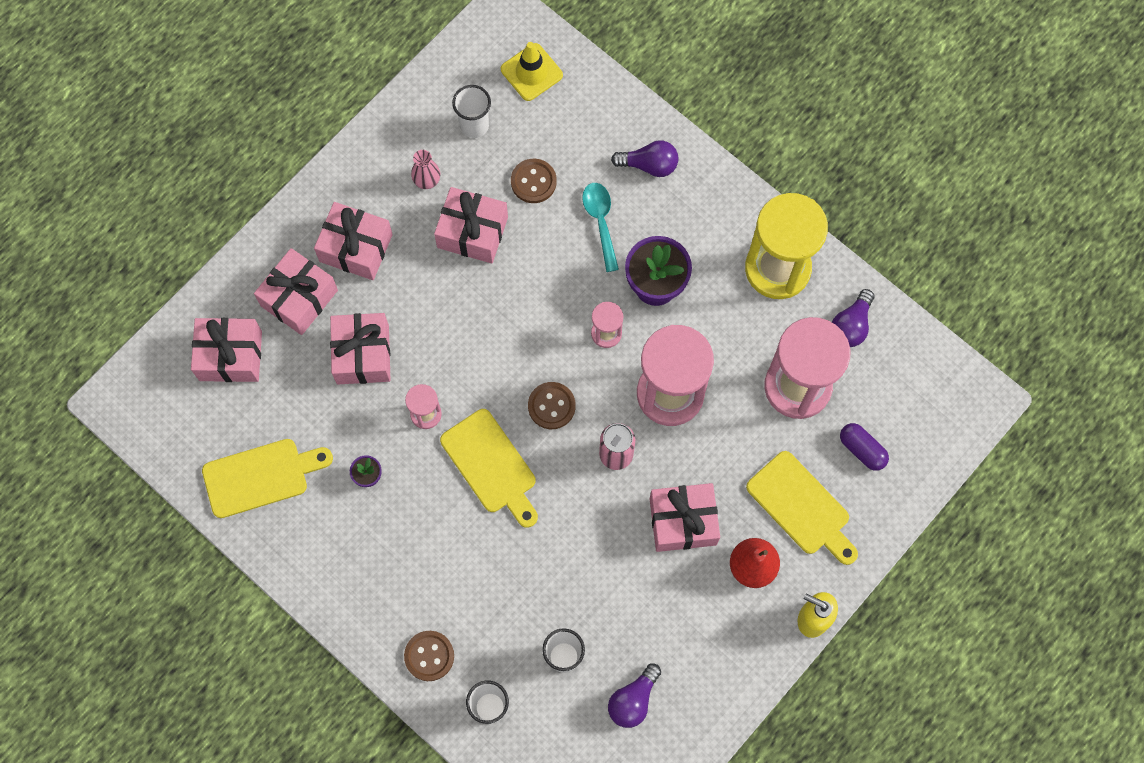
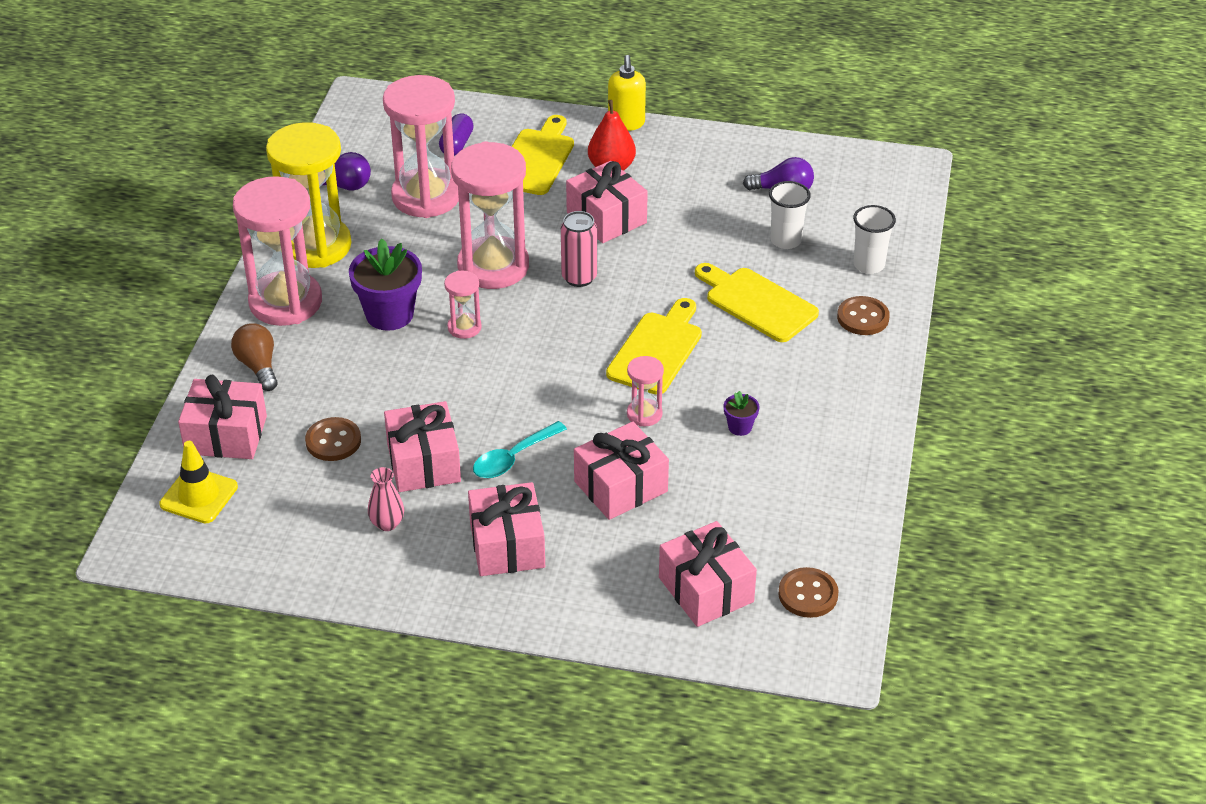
camera: 120 degrees left, 30 degrees down
yellow cutting board [202,439,333,518] -> yellow cutting board moved to [695,263,819,342]
pink gift [254,248,338,335] -> pink gift moved to [178,375,267,459]
white cup [452,85,491,138] -> none
brown button [528,382,576,429] -> brown button moved to [778,567,838,618]
turquoise spoon [582,183,619,272] -> turquoise spoon moved to [473,421,567,478]
purple light bulb [611,140,678,177] -> brown light bulb [231,323,278,391]
none -> pink hourglass [233,176,322,326]

